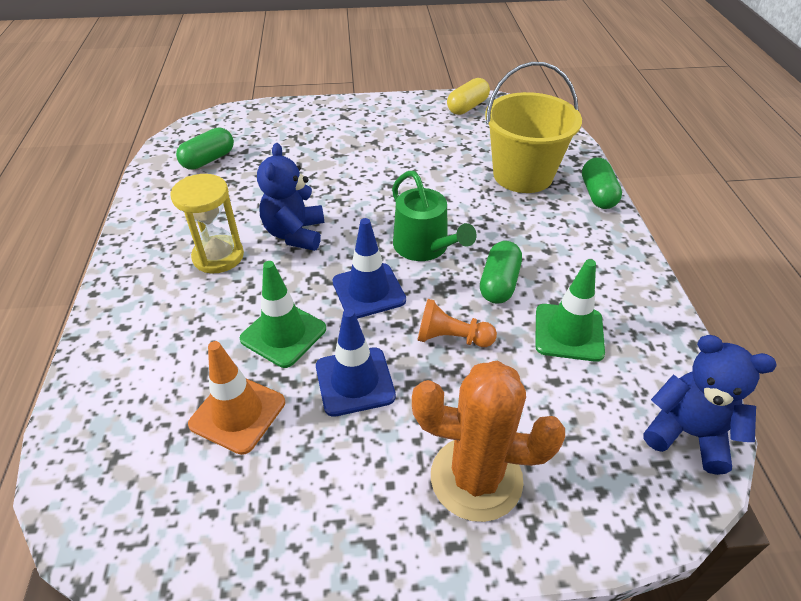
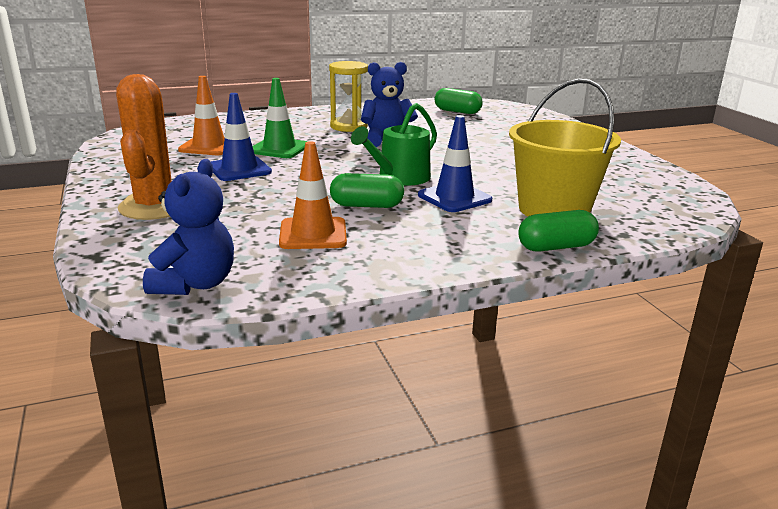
camera: 75 degrees right, 20 degrees down
blue traffic cone [332,218,406,319] -> blue traffic cone moved to [418,115,492,212]
orange pawn [418,299,497,347] -> none
yellow capsule [447,78,490,115] -> none
green traffic cone [535,259,605,362] -> orange traffic cone [279,141,347,249]

